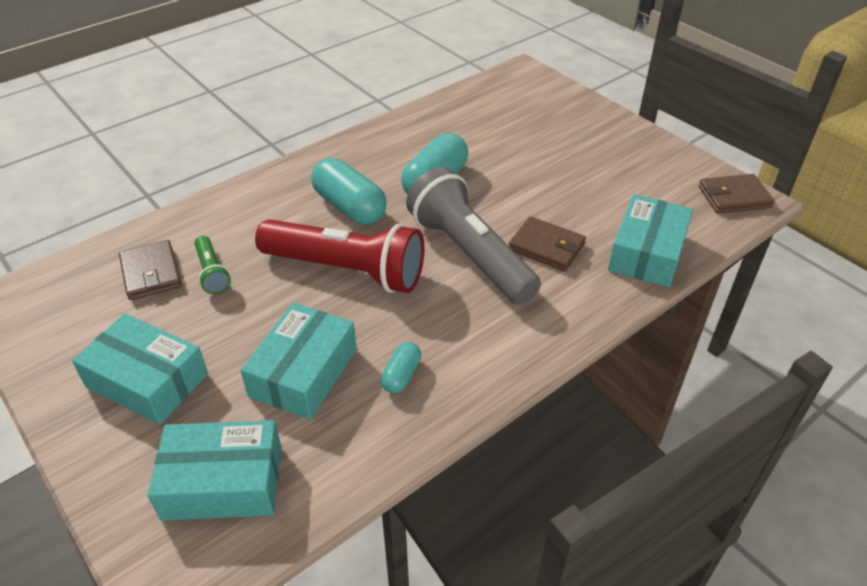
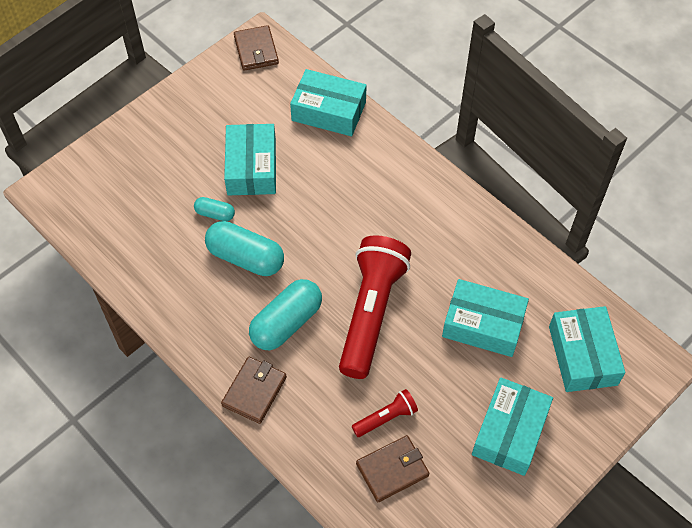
camera: 95 degrees left, 15 degrees up
green flashlight [195,236,231,294] -> red flashlight [352,389,418,437]
turquoise capsule [381,342,421,393] -> turquoise capsule moved to [194,197,235,221]
grey flashlight [406,167,541,305] -> none
brown wallet [509,216,586,271] -> brown wallet moved to [221,357,287,424]
none -> turquoise box [224,124,276,195]

